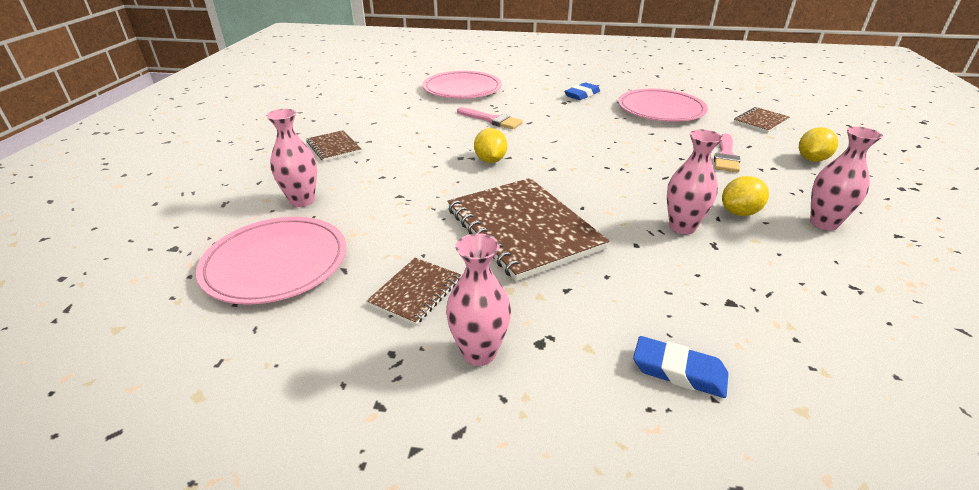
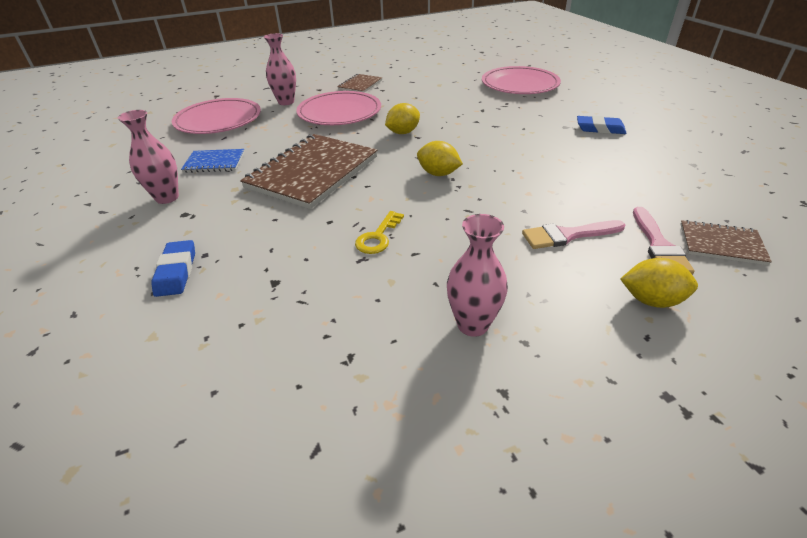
camera: 60 degrees right, 5 degrees up
brown notebook [366,258,461,325] -> blue notebook [181,149,245,173]
pink brush [457,107,523,129] -> pink brush moved to [633,207,695,274]
pink plate [618,89,708,122] -> pink plate moved to [296,91,381,125]
pink vase [667,130,723,234] -> yellow key [355,211,404,254]
yellow lemon [722,176,769,216] -> yellow lemon moved to [417,141,463,176]

